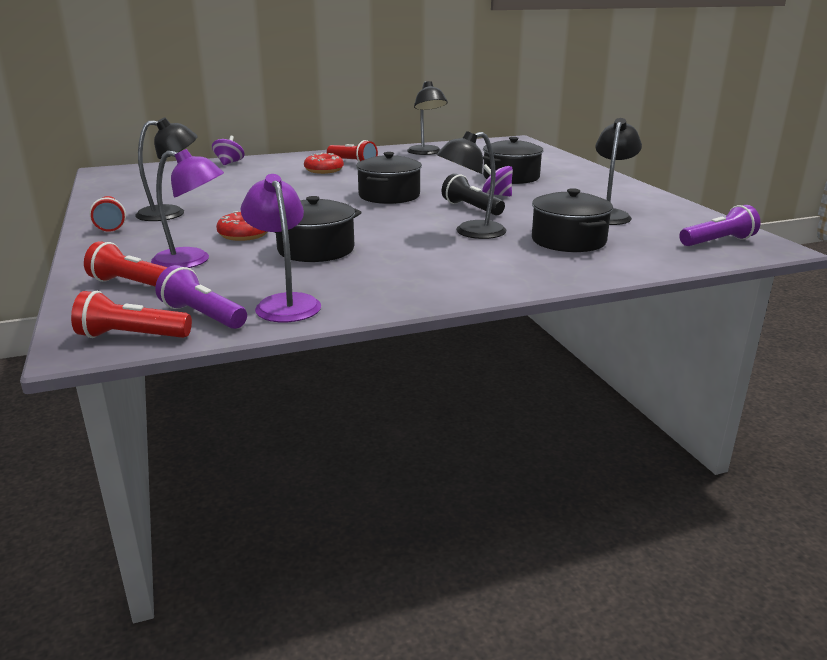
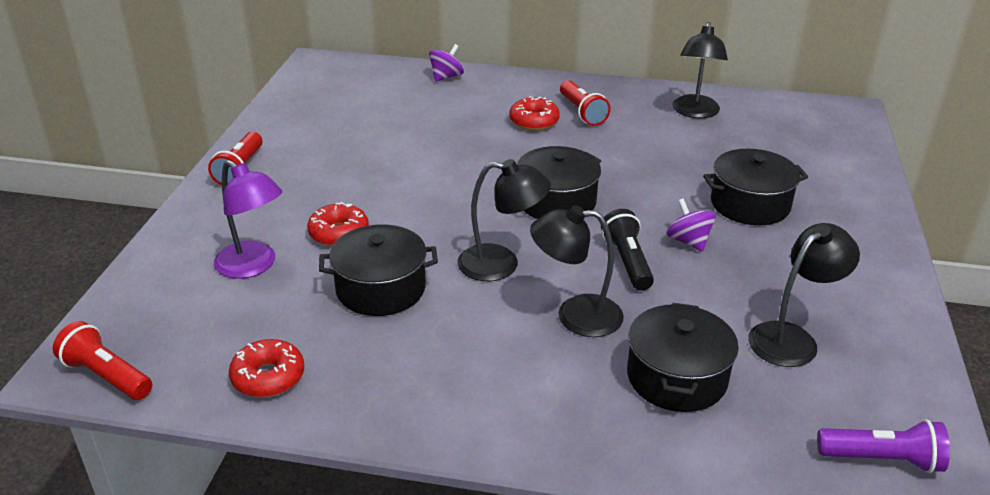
camera: 30 degrees right, 10 degrees up
red flashlight [84,241,168,286] -> none
black lamp [135,118,197,221] -> black lamp moved to [457,159,551,281]
purple flashlight [155,265,247,329] -> none
purple lamp [241,174,321,322] -> red donut [229,339,304,397]

